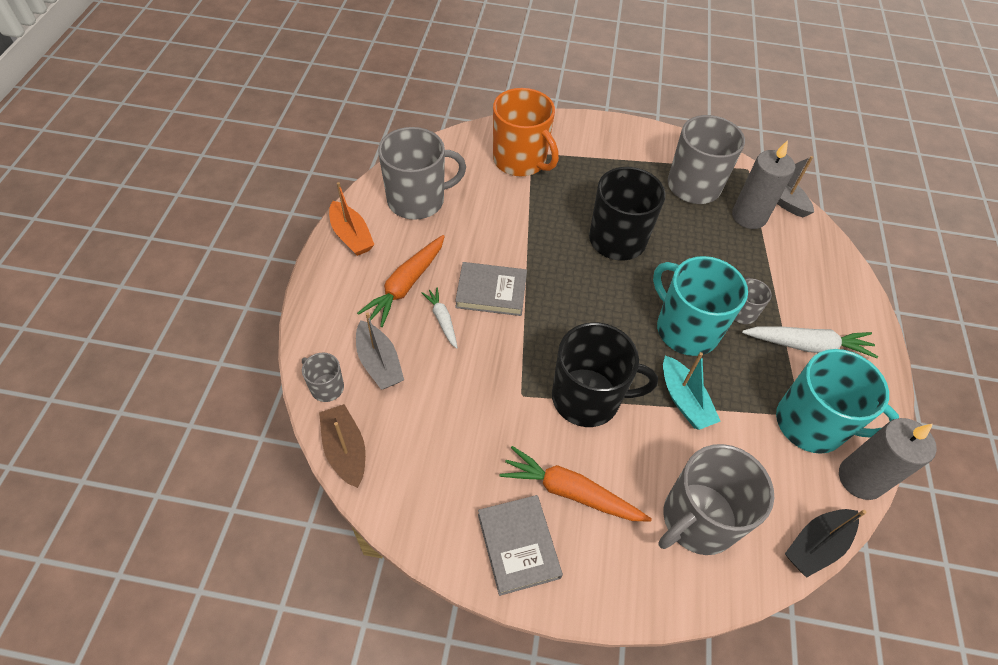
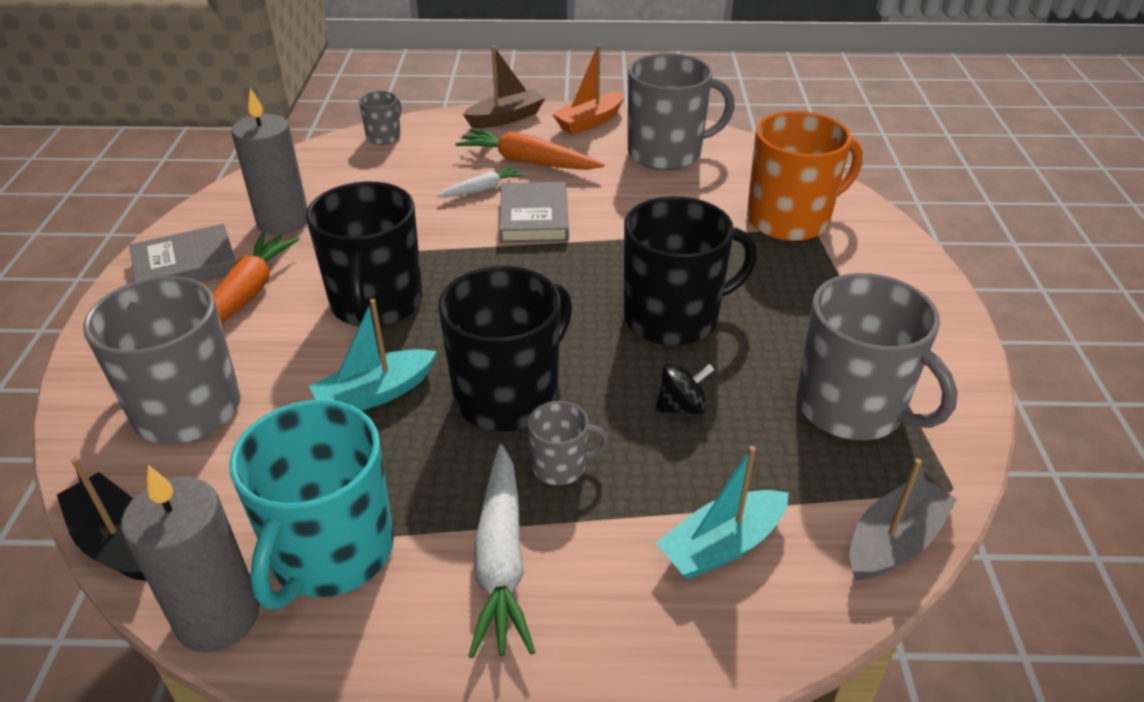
camera: 85 degrees right, 15 degrees down
brown boat [319,404,366,488] -> brown boat moved to [463,46,545,128]
grey boat [356,312,404,390] -> none
grey mug [378,127,466,220] -> grey mug turned 75 degrees counterclockwise [628,53,735,170]
orange mug [493,88,559,176] -> orange mug turned 150 degrees counterclockwise [747,111,863,241]
turquoise mug [653,256,748,356] -> black mug [438,266,572,431]
grey candle [732,140,795,229] -> grey candle moved to [232,88,308,235]
none -> black spinning top [656,363,714,414]
none -> turquoise boat [656,446,789,580]

